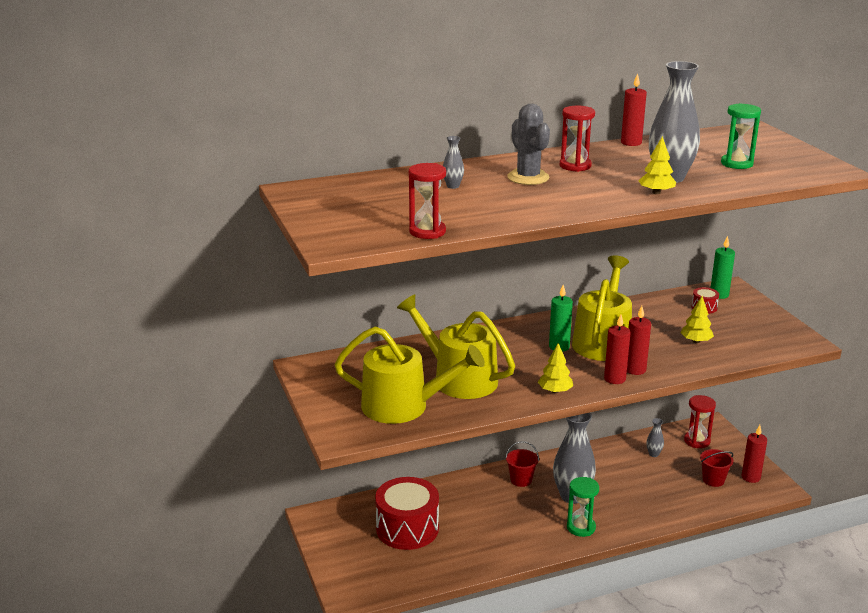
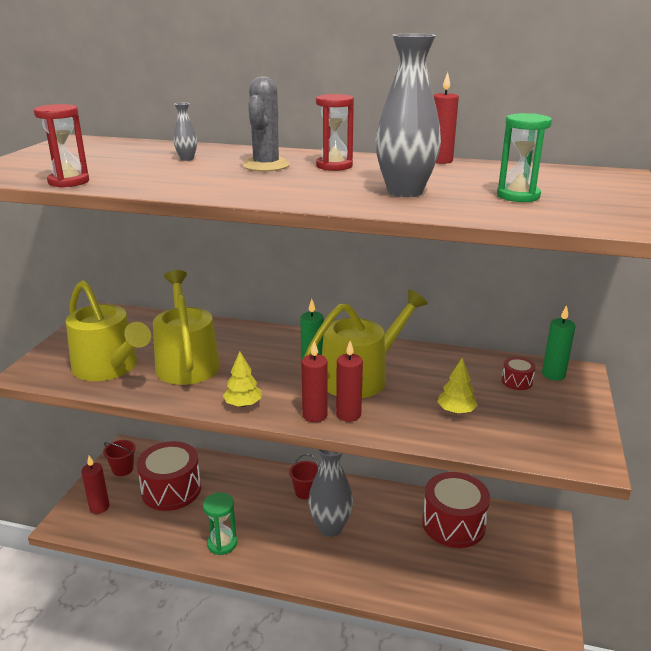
camera: 35 degrees right, 0 degrees up
green hourglass [567,477,599,537] -> green hourglass moved to [203,492,237,555]
yellow tree [639,136,676,194] -> none
grey vase [646,418,664,457] -> red drum [422,472,490,548]
red hourglass [684,395,716,448] -> none
red bucket [700,449,733,487] -> red bucket moved to [103,440,136,476]
red candle [742,425,767,483] -> red candle moved to [81,456,109,514]

